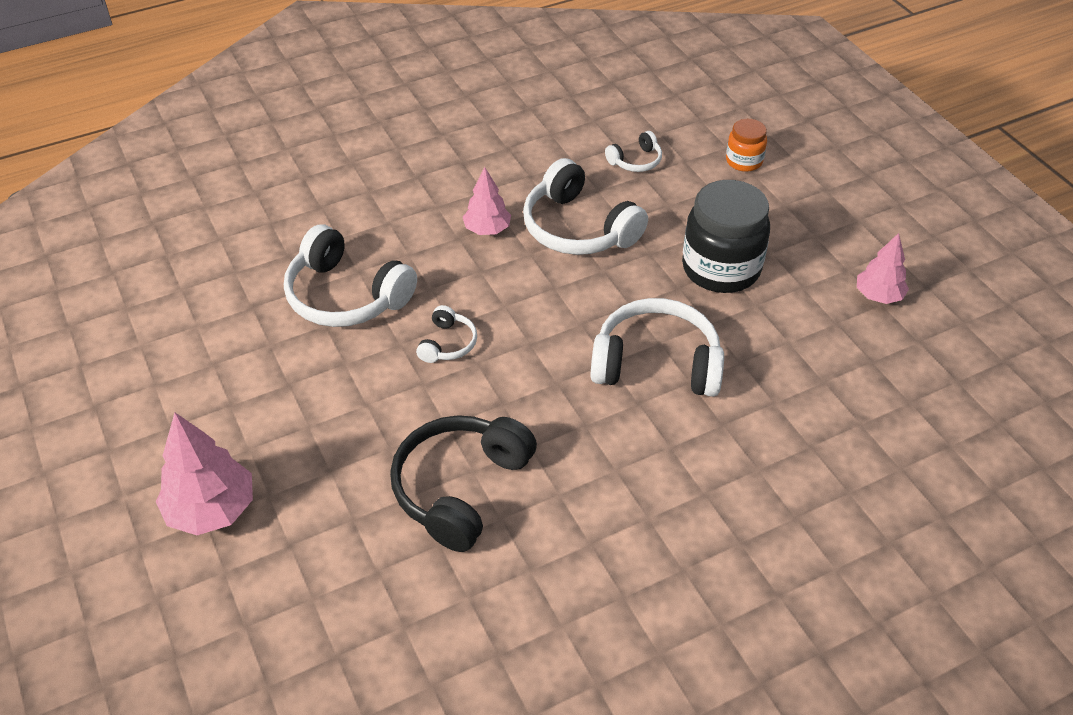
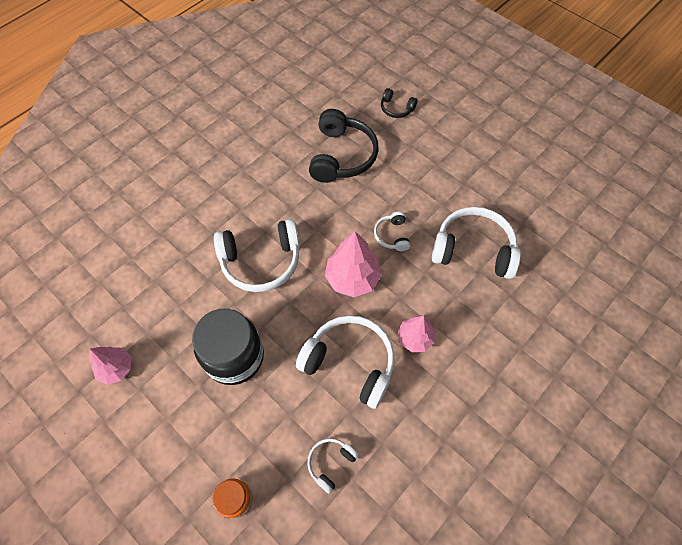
camera: 160 degrees right, 15 degrees up
pink tree [156,413,253,535] -> pink tree moved to [325,232,382,297]
none -> black headphones [381,88,417,118]

